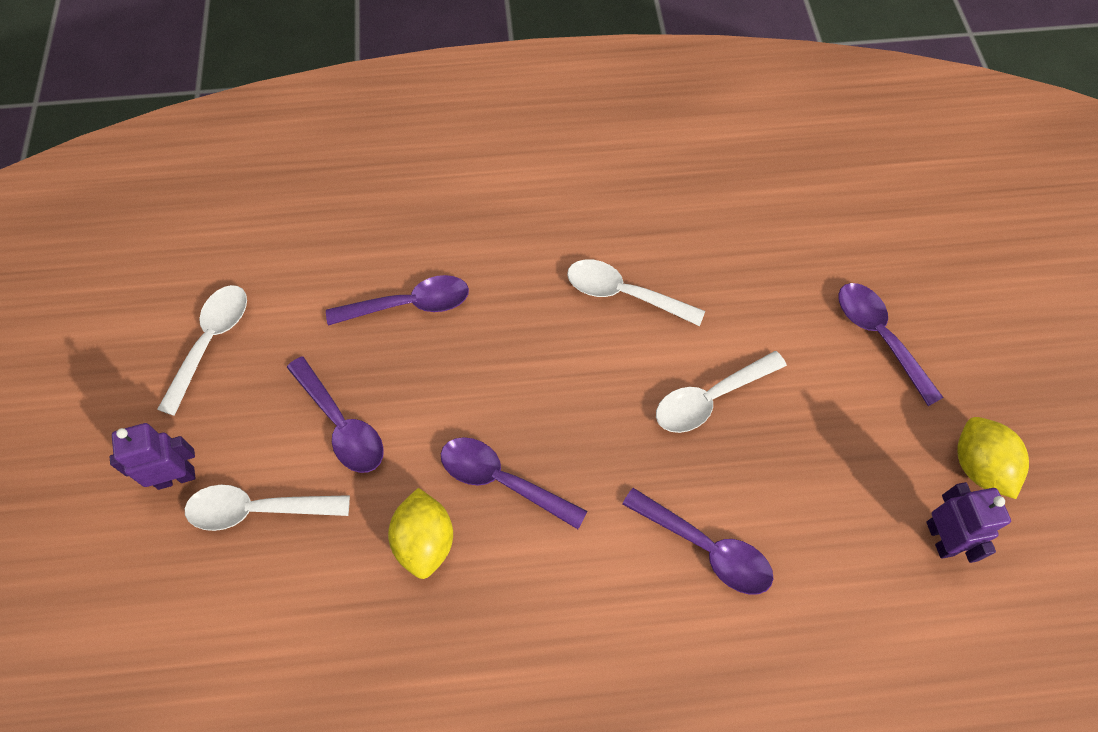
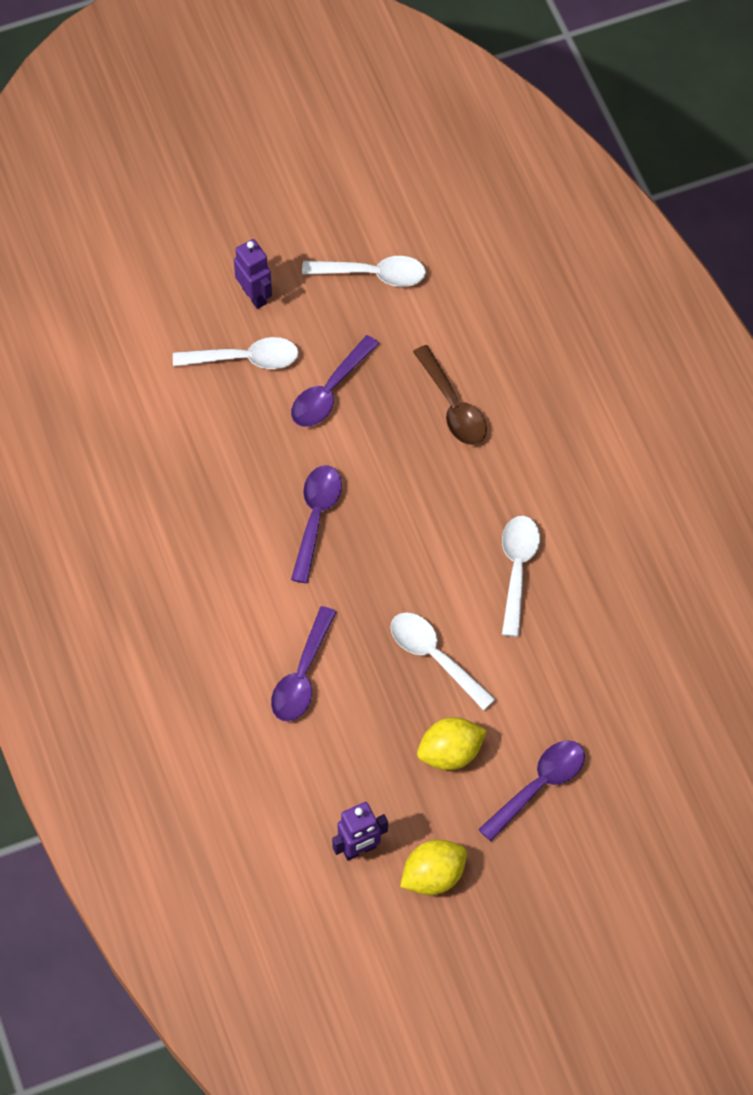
camera: 75 degrees right, 0 degrees up
white spoon [184,485,350,531] -> white spoon turned 105 degrees clockwise [173,337,299,369]
purple spoon [326,275,469,326] -> brown spoon [413,345,487,445]
yellow lemon [388,488,453,579] -> yellow lemon moved to [417,717,487,770]

